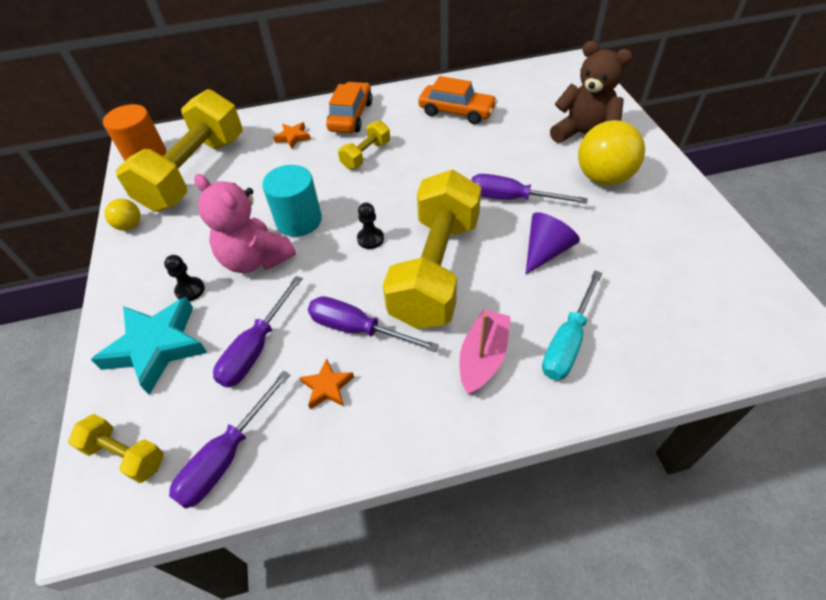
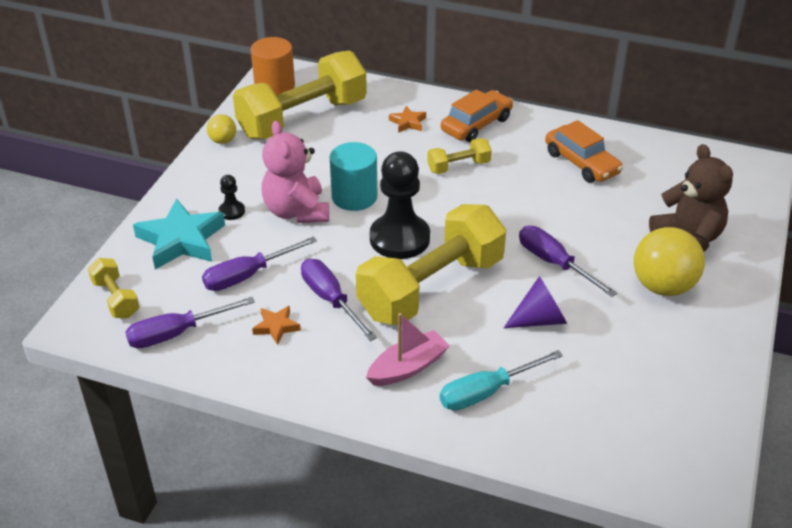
camera: 30 degrees right, 10 degrees down
black pawn [357,202,384,249] -> black pawn [370,151,430,259], size x2.26

